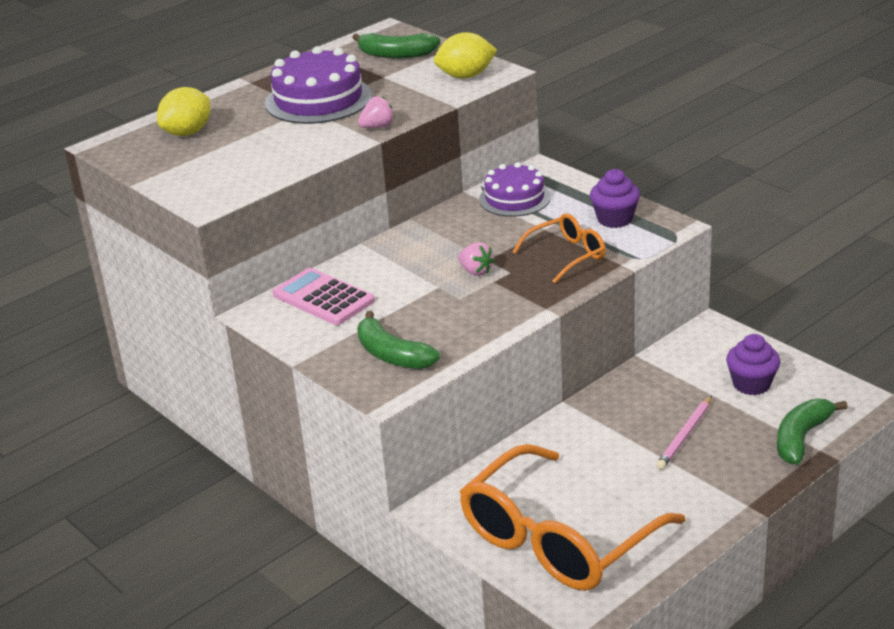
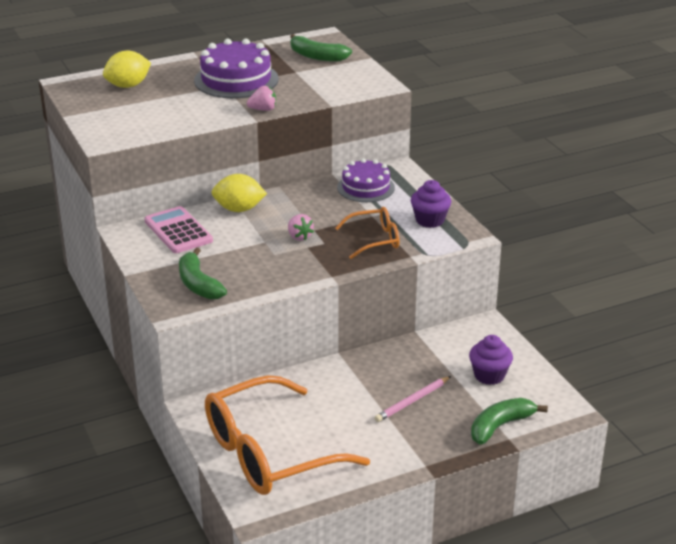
camera: 15 degrees right, 0 degrees up
yellow lemon [434,32,497,79] -> yellow lemon moved to [211,174,267,212]

